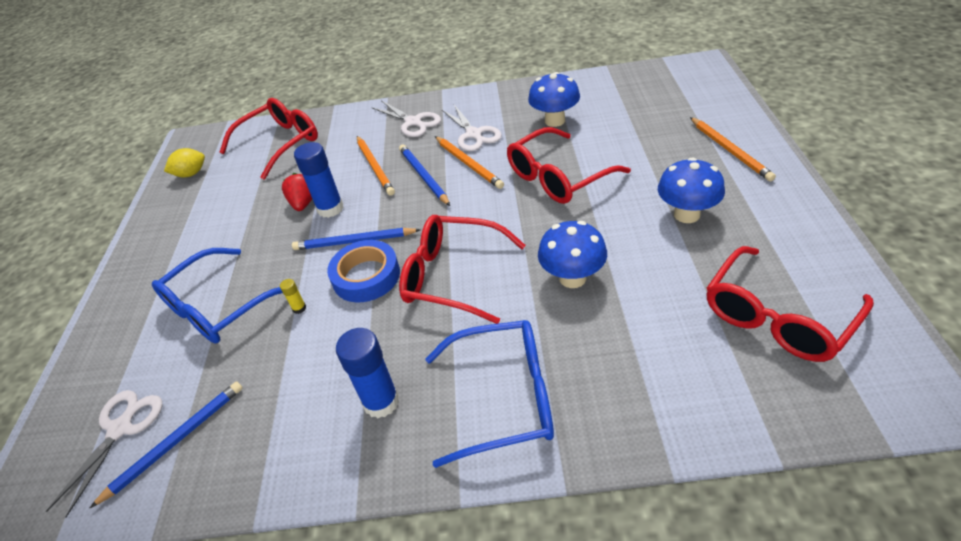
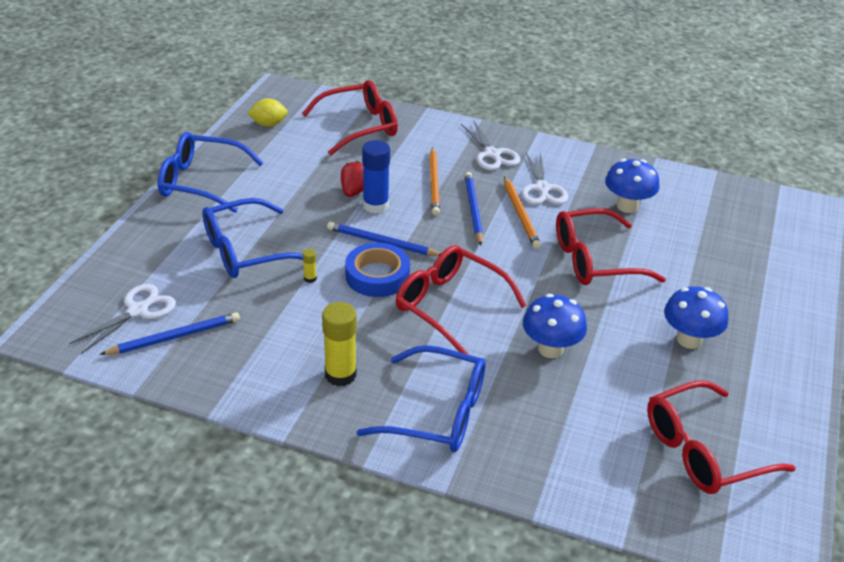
camera: 15 degrees right, 5 degrees down
blue glue stick [336,328,399,418] -> yellow glue stick [322,302,357,386]
orange pencil [690,117,776,181] -> none
none -> blue glasses [158,132,263,213]

